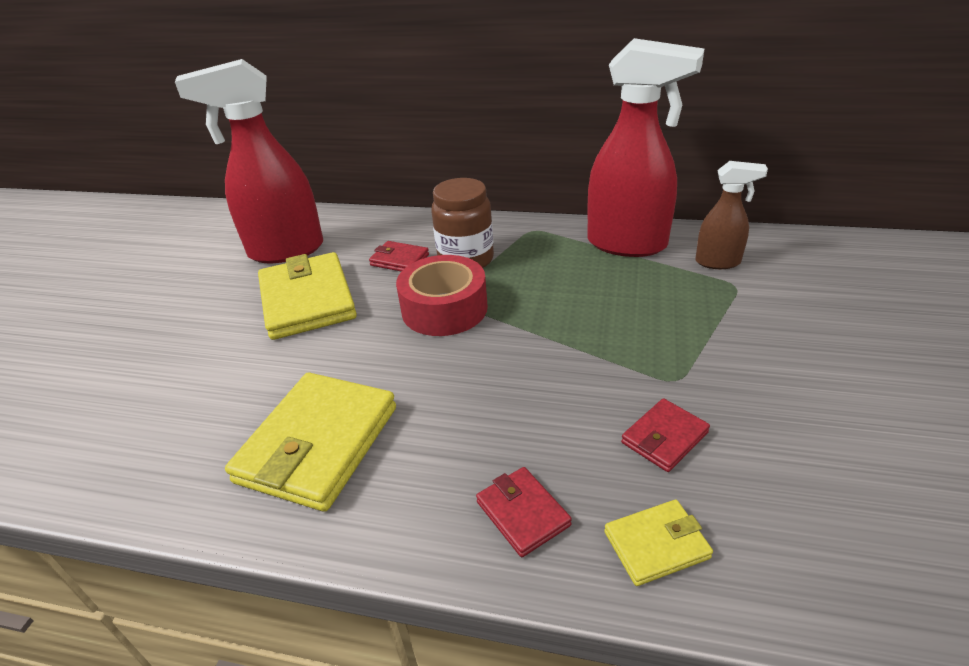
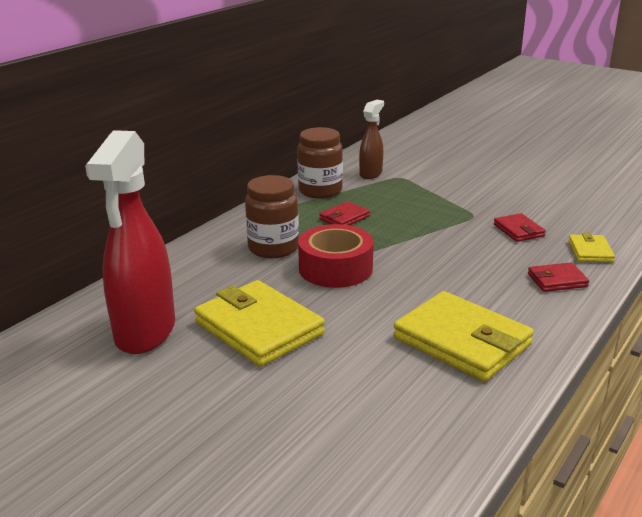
camera: 70 degrees left, 10 degrees down
yellow wallet [258,252,357,340] -> yellow wallet turned 45 degrees clockwise [194,280,325,367]
red wallet [369,241,429,271] -> red wallet moved to [319,201,370,225]
red spray bottle [587,38,704,257] -> brown jar [297,127,343,199]

